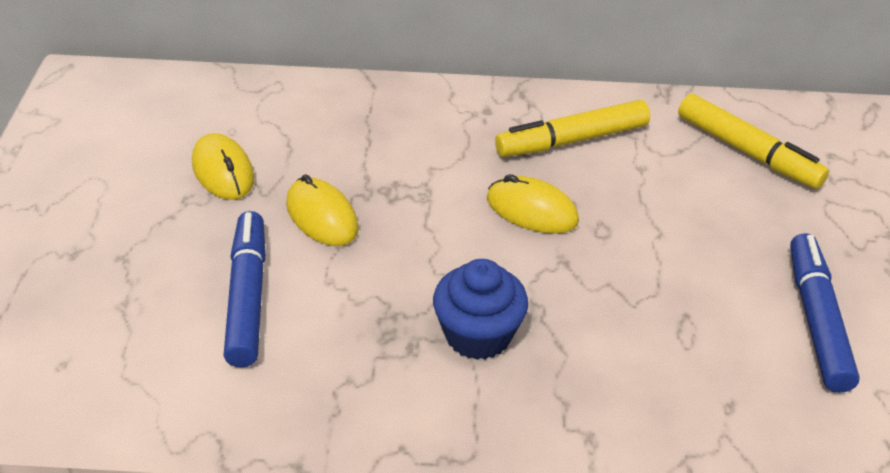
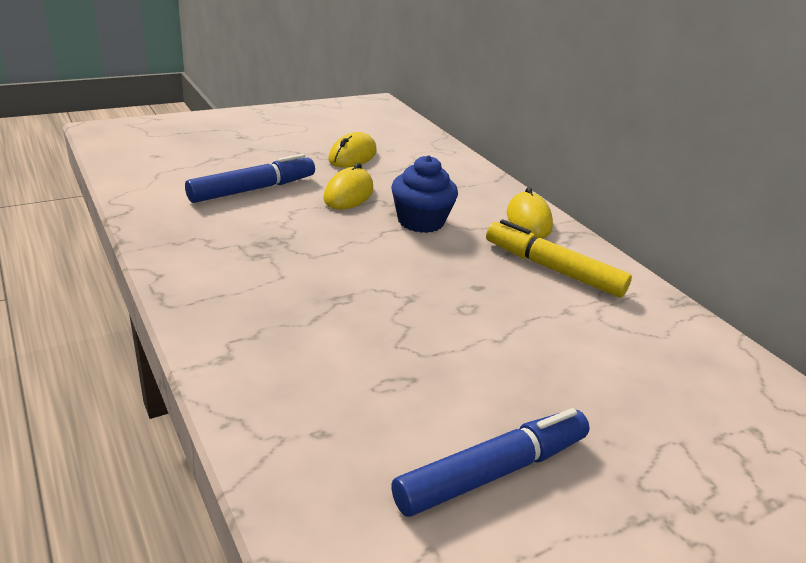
camera: 55 degrees right, 10 degrees down
blue cupcake [433,259,528,360] -> blue cupcake moved to [391,155,458,233]
yellow mouse [487,174,579,234] -> yellow mouse moved to [507,187,553,238]
yellow marker [678,94,829,189] -> none

